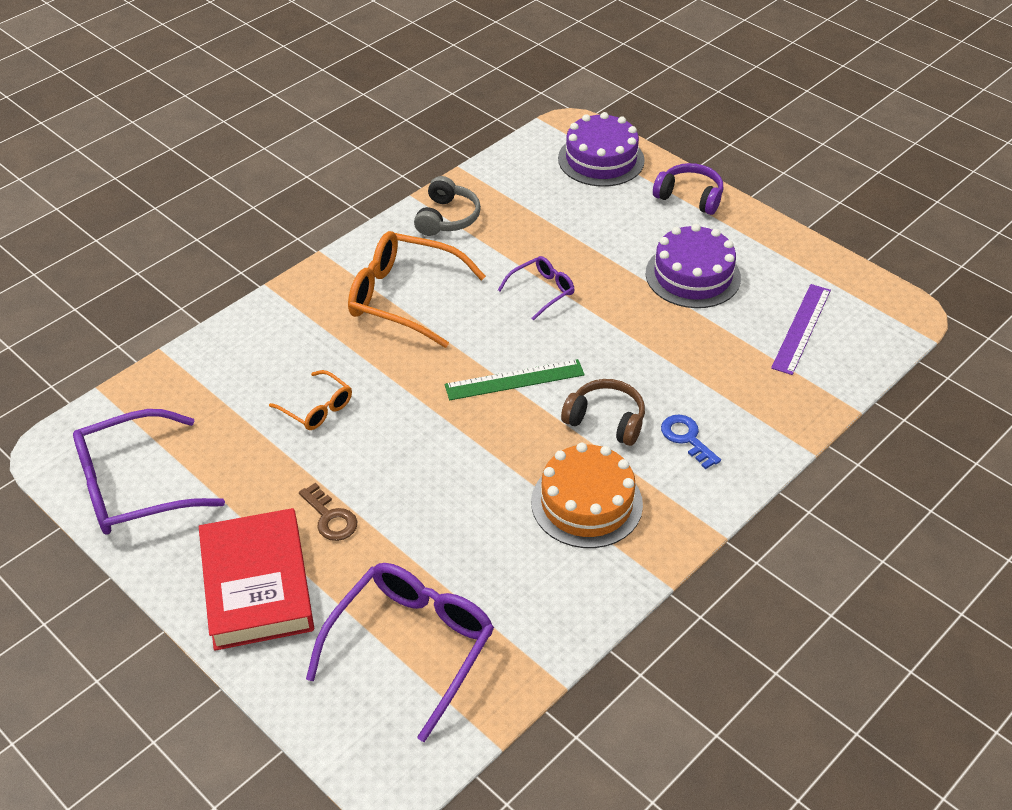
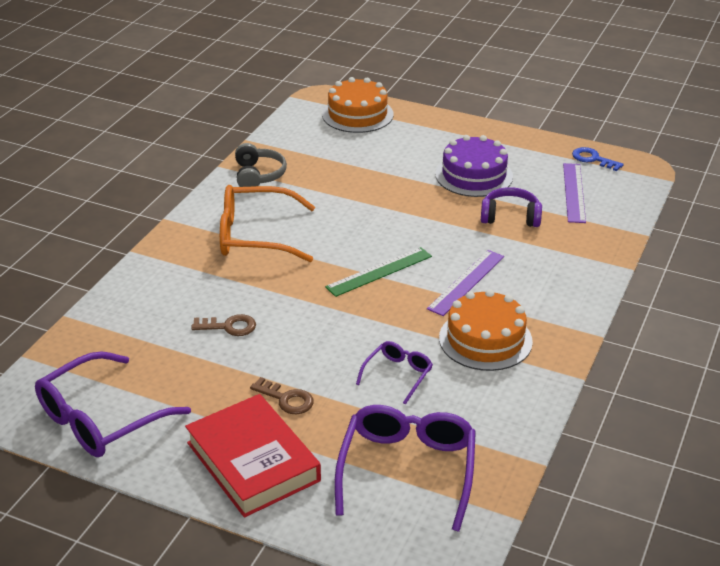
camera: 20 degrees left, 10 degrees down
orange glasses [269,370,352,430] -> brown key [191,314,256,336]
purple glasses [498,256,574,320] -> purple glasses moved to [356,341,433,405]
purple cake [558,112,645,187] -> orange cake [322,77,394,133]
brown headphones [561,379,645,446] -> purple ruler [427,250,504,316]
purple headphones [653,163,723,215] -> purple headphones moved to [481,187,542,227]
blue key [661,415,721,469] -> blue key moved to [572,147,624,171]

